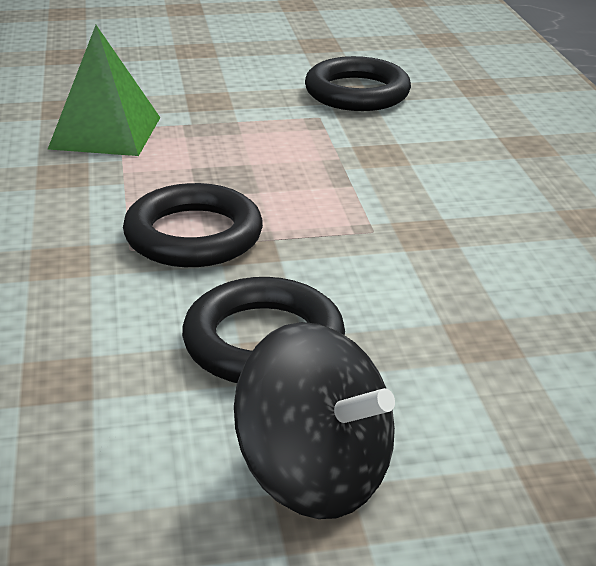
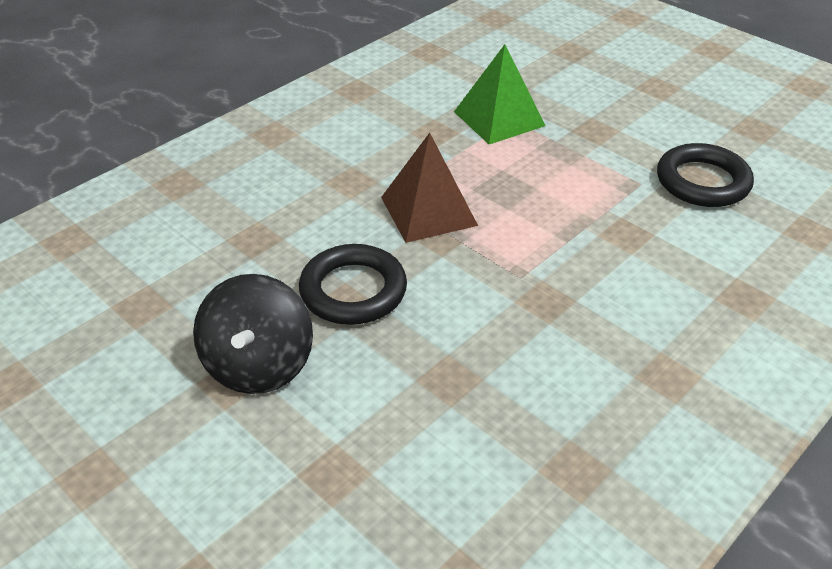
camera: 55 degrees right, 10 degrees up
black ring [123,183,263,267] -> brown pyramid [381,133,478,243]

